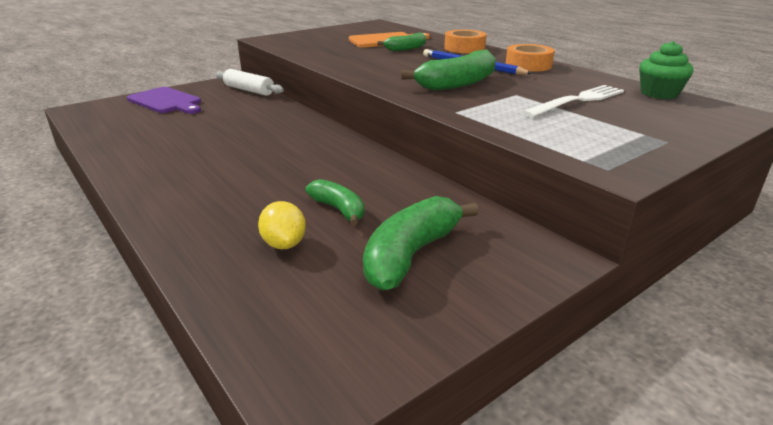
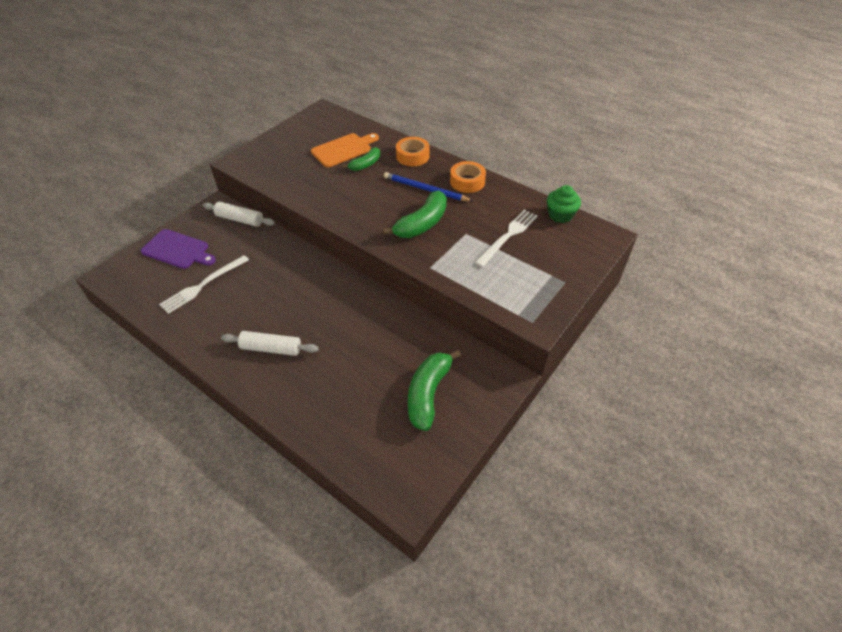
camera: 15 degrees left, 20 degrees up
yellow lemon [258,201,306,249] -> none
green banana [305,179,364,226] -> none
none -> white fork [159,255,249,314]
none -> white rolling pin [221,331,319,356]

